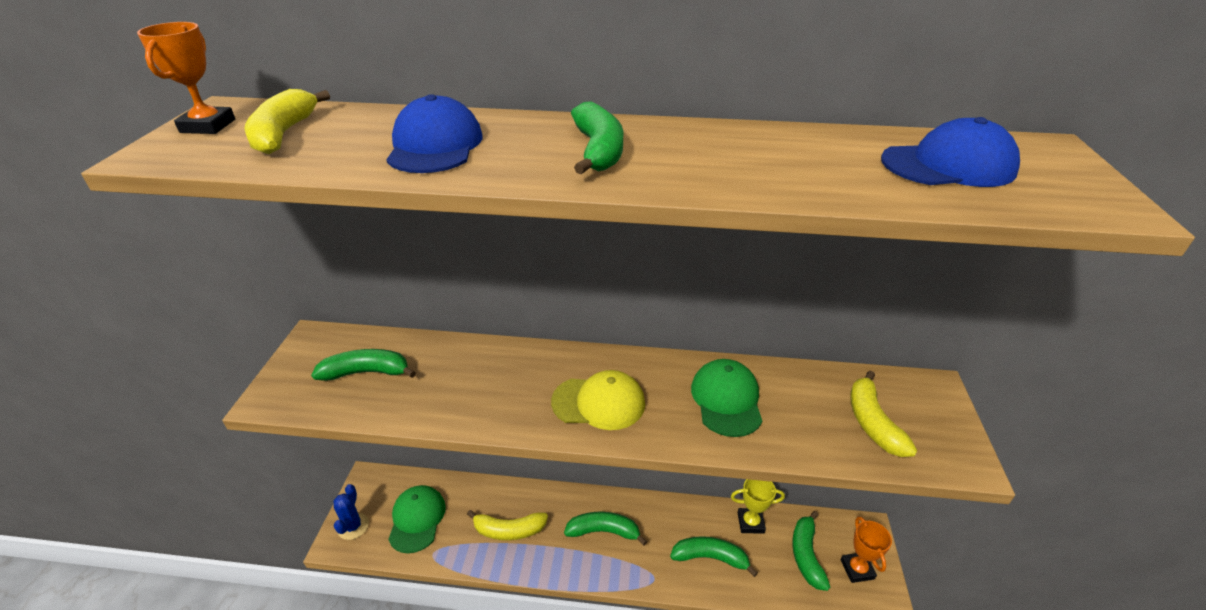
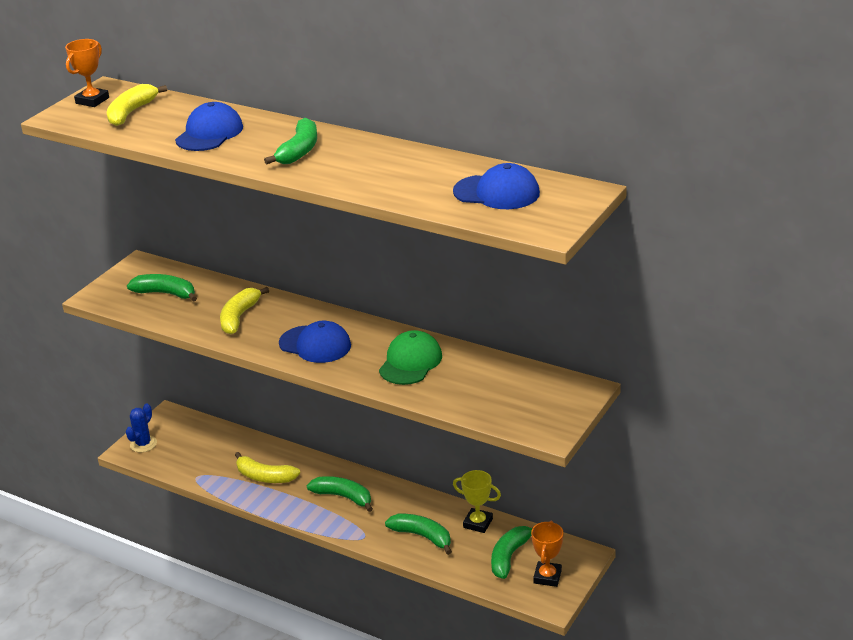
camera: 25 degrees right, 5 degrees down
green cap [388,485,446,553] -> none
yellow cap [551,370,645,430] -> blue cap [279,321,351,363]
yellow banana [850,371,917,457] -> yellow banana moved to [220,287,269,334]

